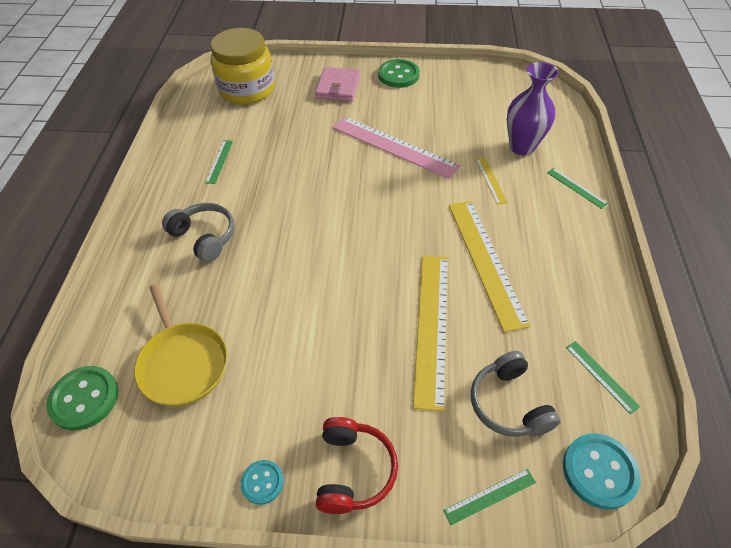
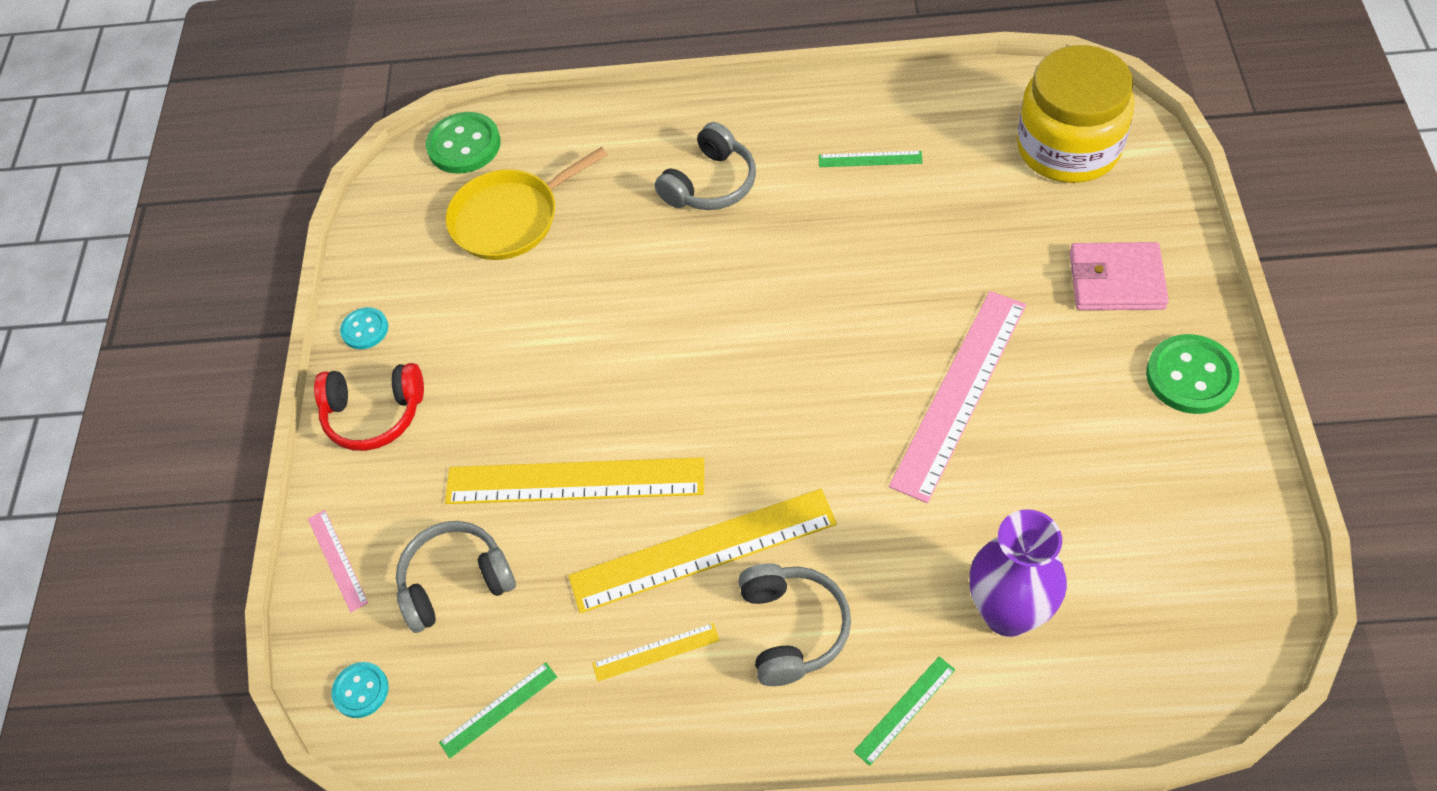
camera: 90 degrees right, 5 degrees up
green ruler [443,469,536,525] -> pink ruler [308,510,368,612]
yellow ruler [475,158,507,204] -> yellow ruler moved to [592,623,720,682]
turquoise button [563,434,641,509] -> turquoise button [331,662,388,718], size x0.58
none -> grey headphones [738,563,851,686]

